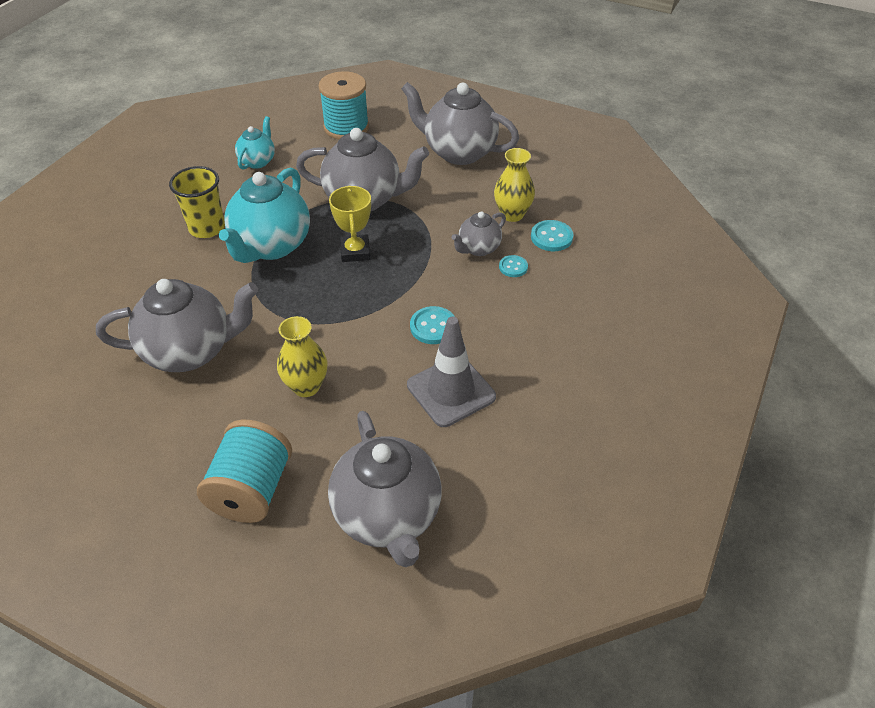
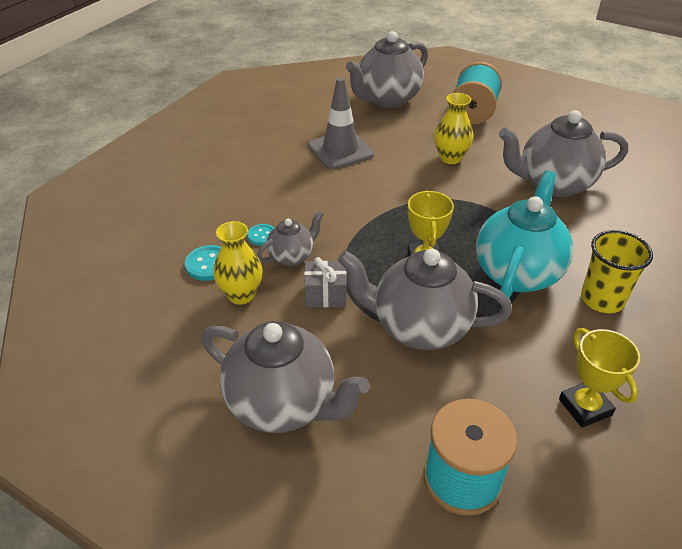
camera: 175 degrees left, 5 degrees down
turquoise teapot [235,116,275,170] -> yellow trophy [559,328,640,428]
grey teapot [328,411,442,567] -> grey teapot turned 120 degrees counterclockwise [346,31,428,108]
turquoise button [410,306,455,344] -> none
none -> grey gift [304,257,346,307]

